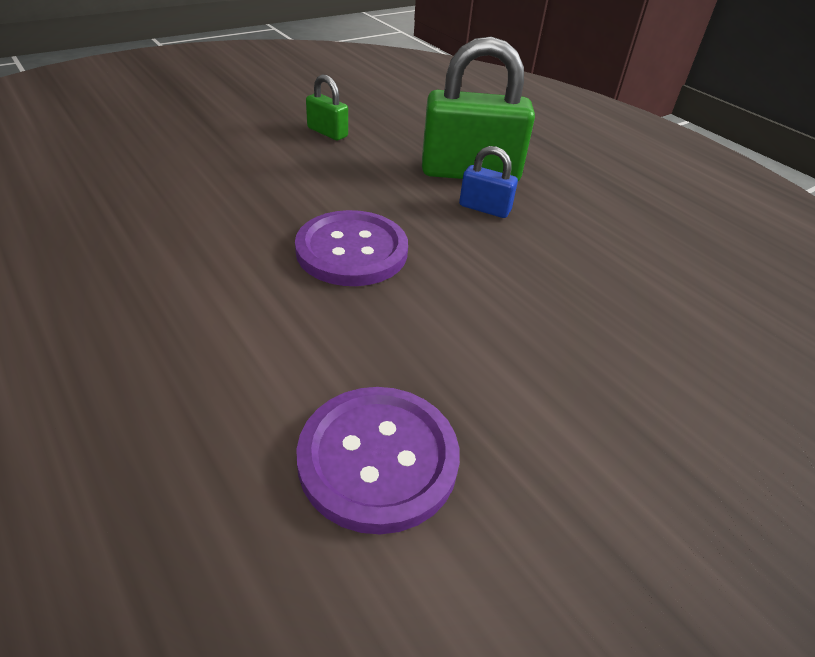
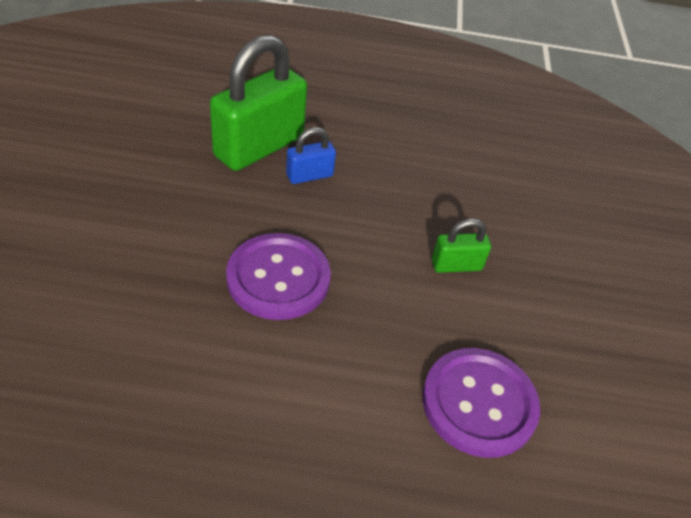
camera: 50 degrees left, 5 degrees up
green padlock [306,75,348,140] -> green padlock moved to [432,219,491,273]

